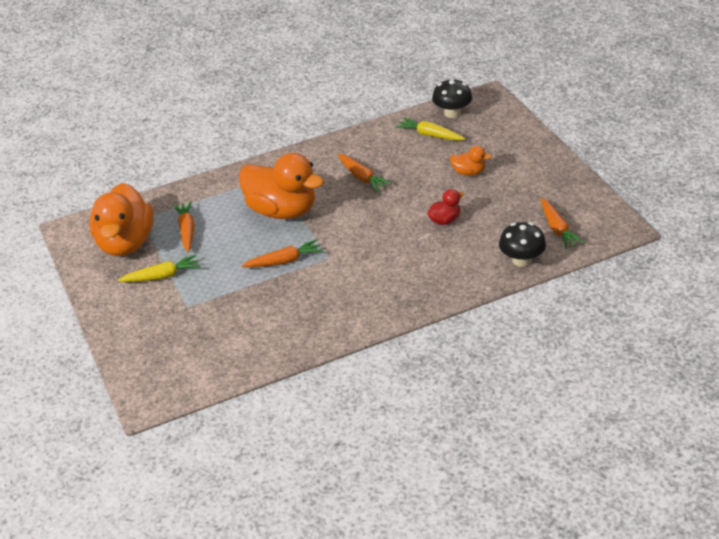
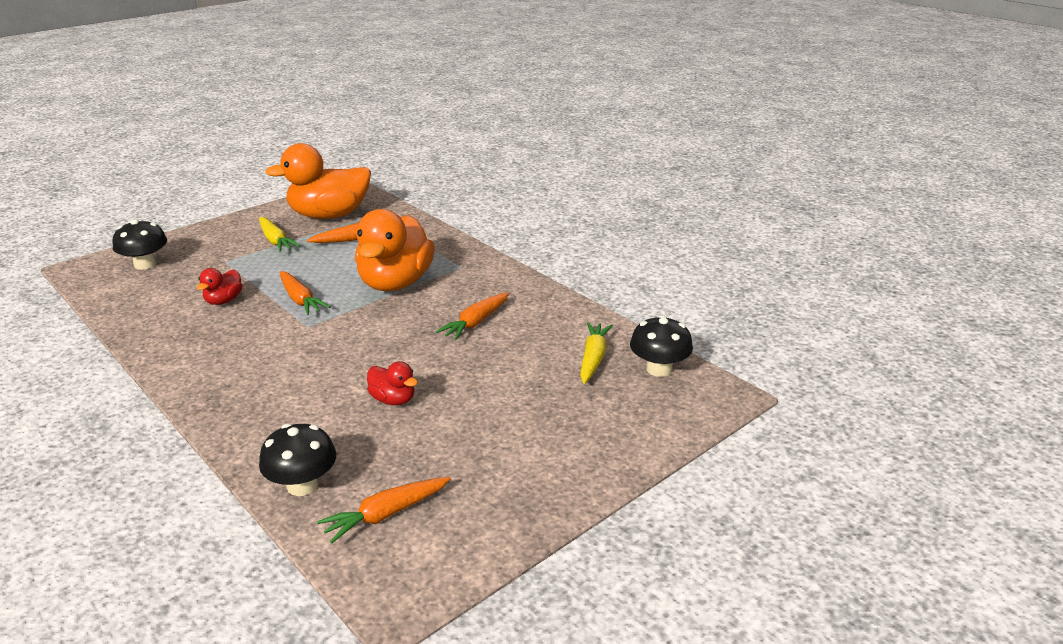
camera: 70 degrees right, 10 degrees down
orange duck [450,146,492,176] -> none
none -> black mushroom [112,219,167,270]
none -> red duck [197,268,242,305]

